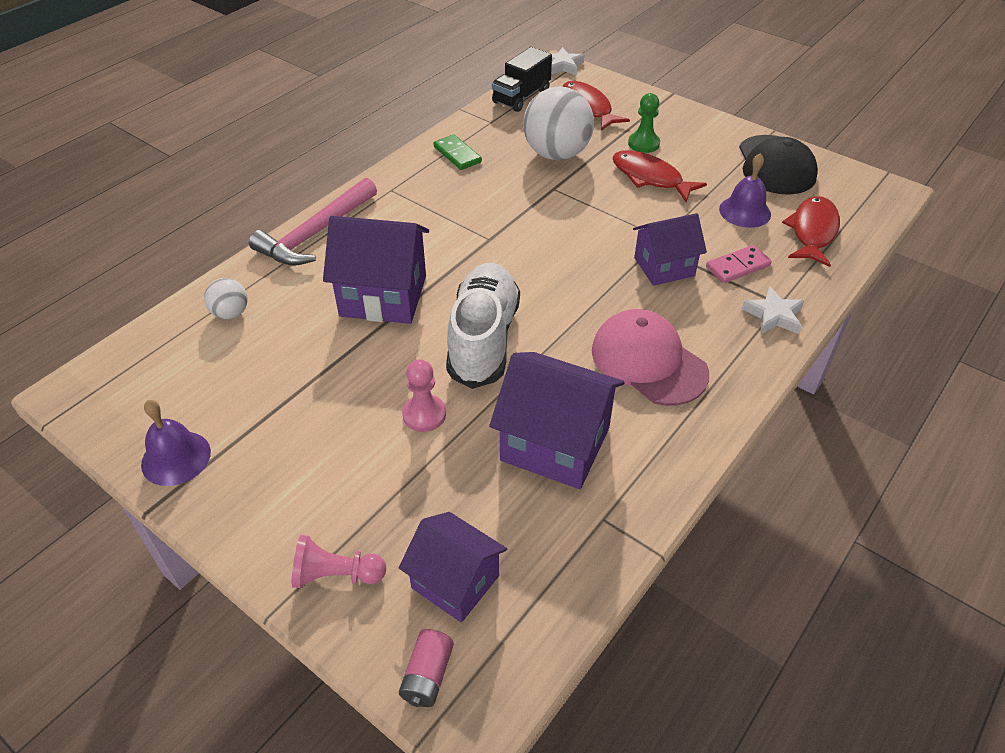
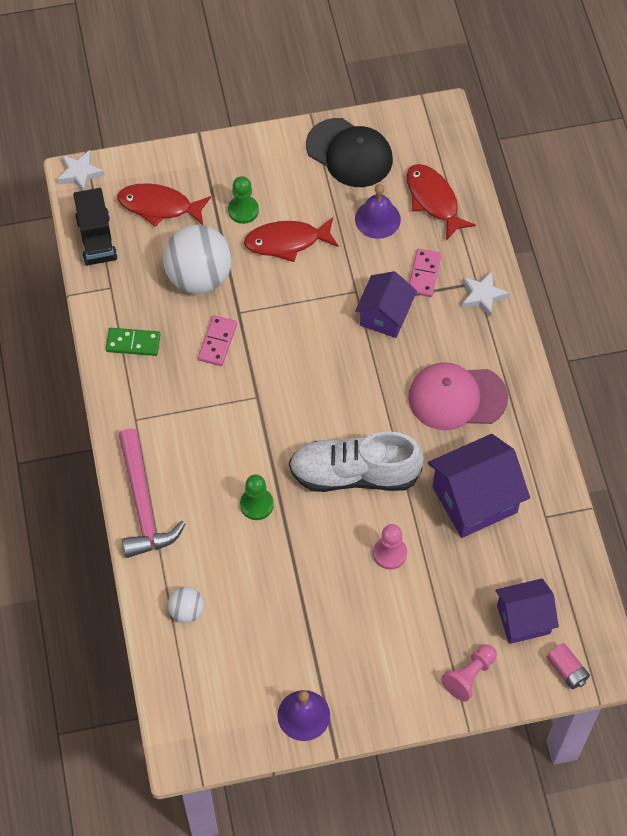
camera: 50 degrees left, 15 degrees up
purple house [323,216,429,324] -> green pawn [240,475,274,520]
white shoe [446,263,520,389] -> white shoe turned 45 degrees counterclockwise [289,431,424,492]
none -> pink domino [198,315,237,366]

